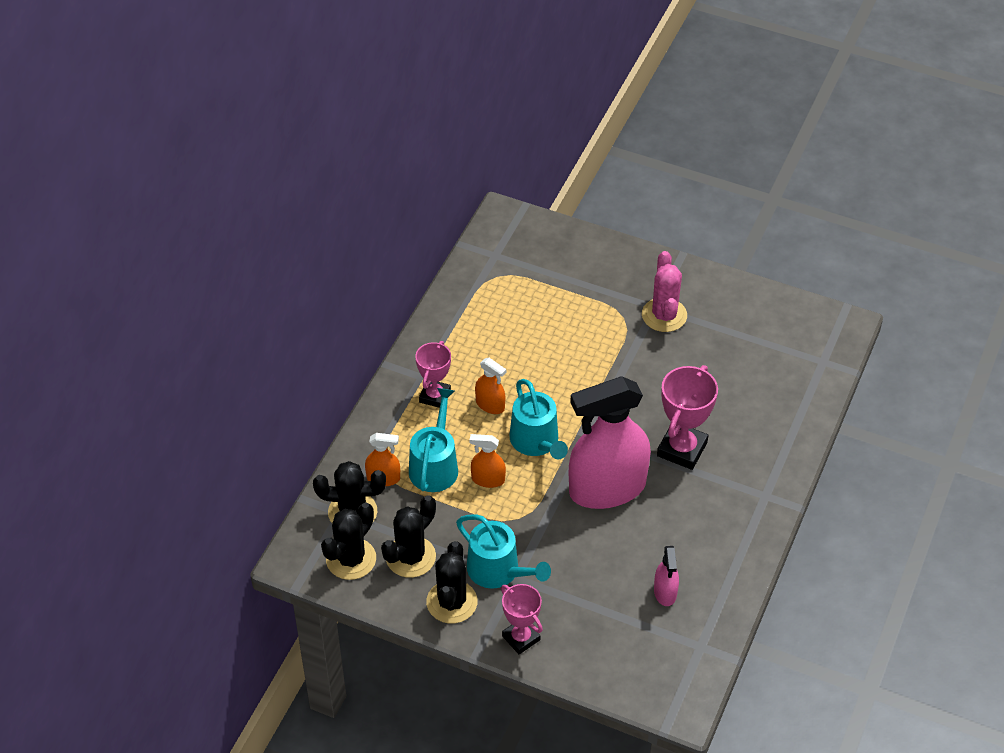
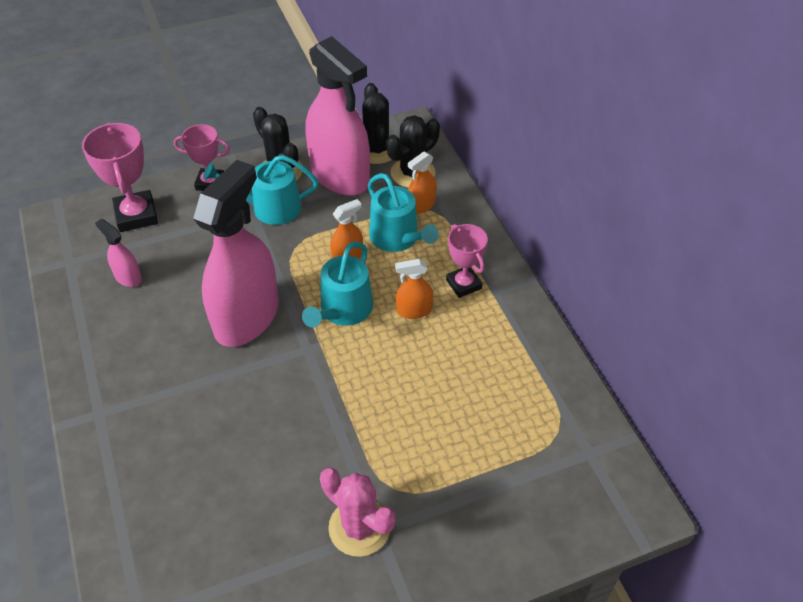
camera: 135 degrees right, 0 degrees up
black cactus [381,495,436,578] -> pink spray bottle [305,36,370,196]
turquoise watering can [510,379,568,459] -> turquoise watering can turned 90 degrees counterclockwise [302,242,373,328]
pink trophy [657,365,718,470] -> pink trophy moved to [82,123,158,232]

